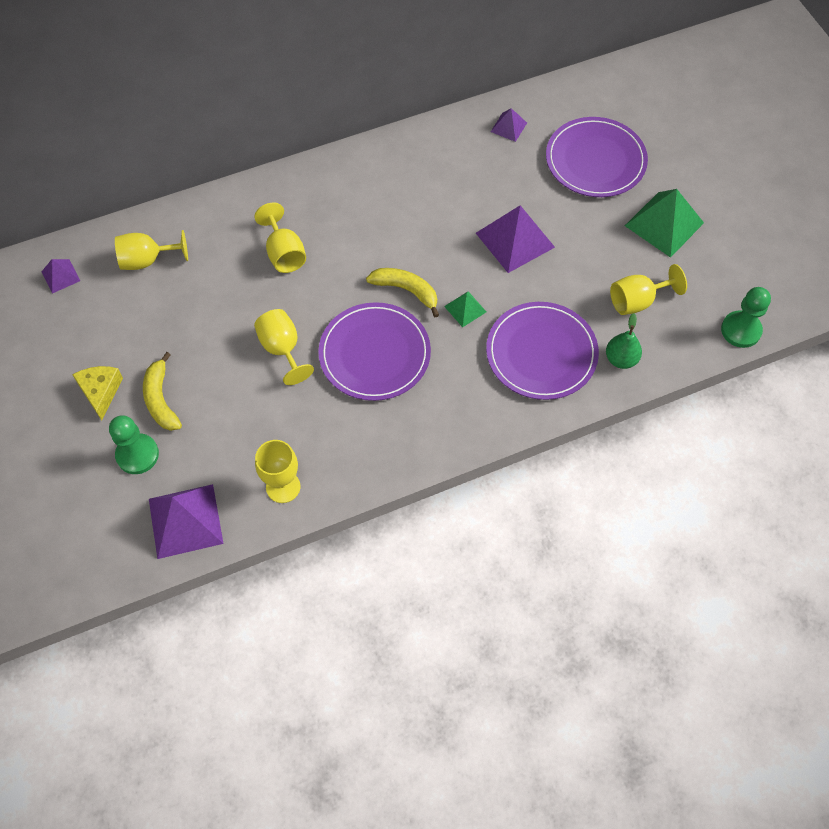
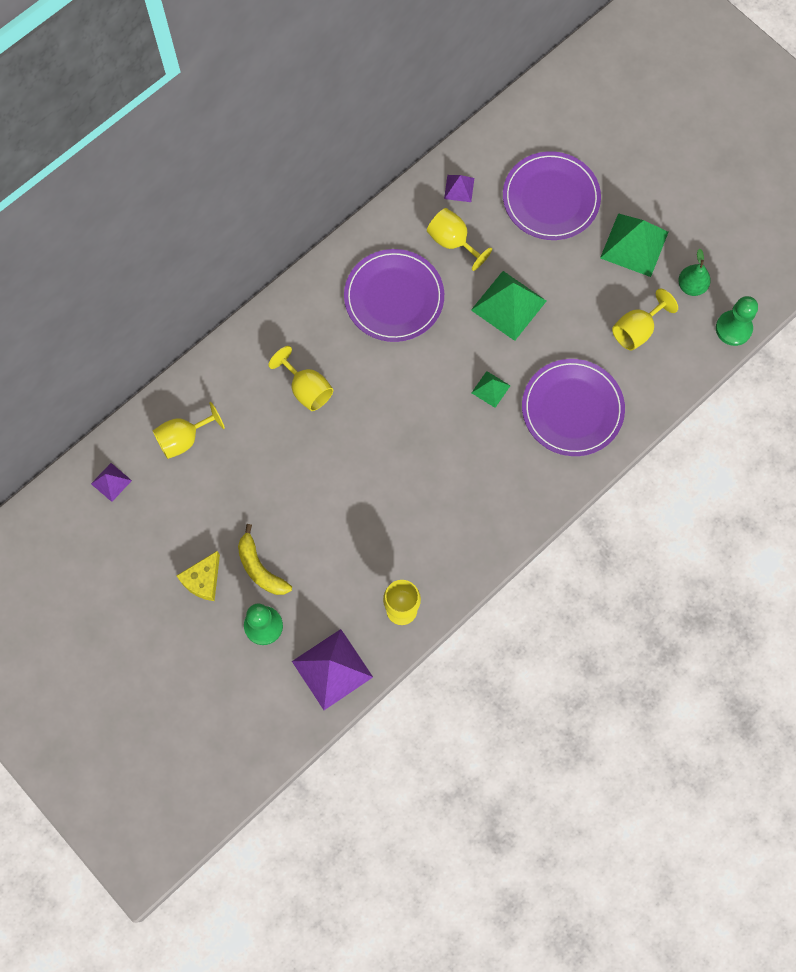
camera: 20 degrees left, 10 degrees up
yellow cheese [72,366,123,420] -> yellow cheese turned 120 degrees counterclockwise [177,551,220,601]
yellow goblet [254,309,314,385] -> yellow goblet moved to [427,208,492,271]
purple plate [318,302,431,401] -> purple plate moved to [344,249,444,342]
yellow banana [366,268,439,317] -> none
purple pyramid [476,205,555,273] -> green pyramid [471,271,546,341]
green pear [606,313,642,369] -> green pear moved to [678,248,711,296]

